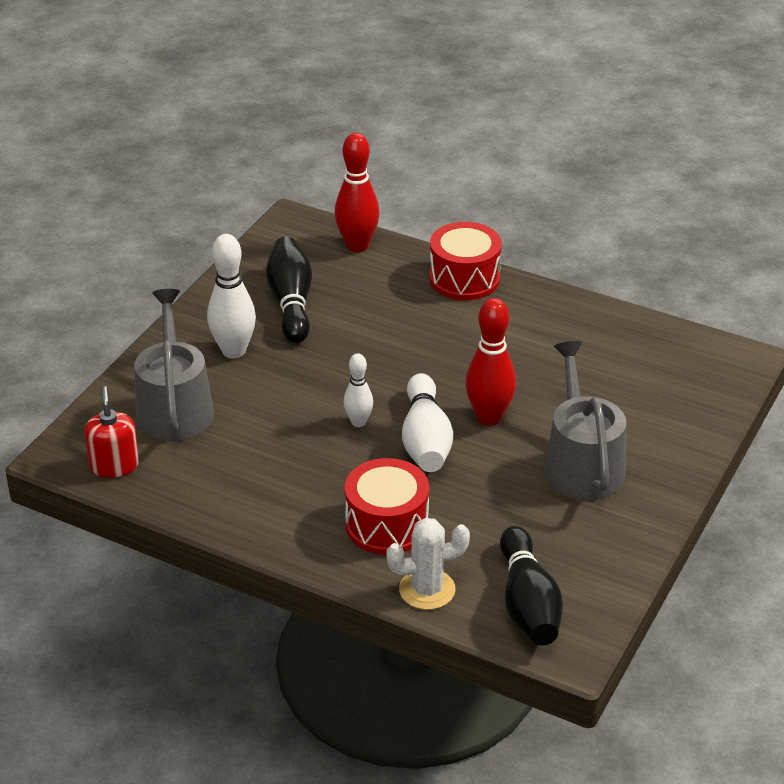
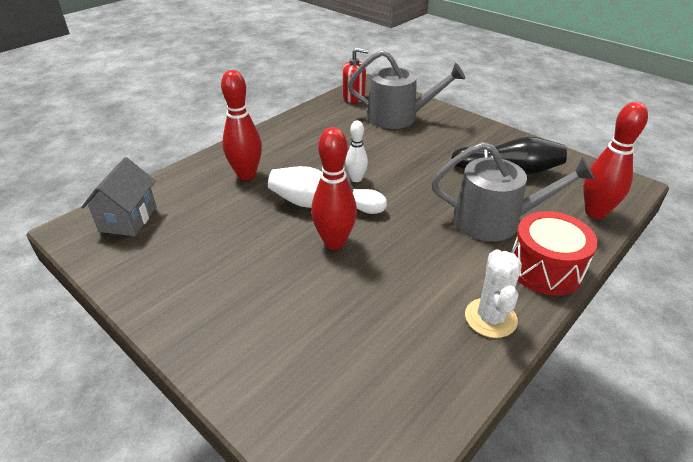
camera: 105 degrees right, 0 degrees up
white bowling pin [207,234,256,359] -> none
red drum [345,458,429,555] -> red bowling pin [221,70,262,180]
white cactus [386,518,470,610] -> white cactus moved to [465,250,522,338]
black bowling pin [500,526,563,646] -> grey house [81,157,156,236]
grey watering can [544,341,626,501] -> grey watering can moved to [431,142,595,241]

